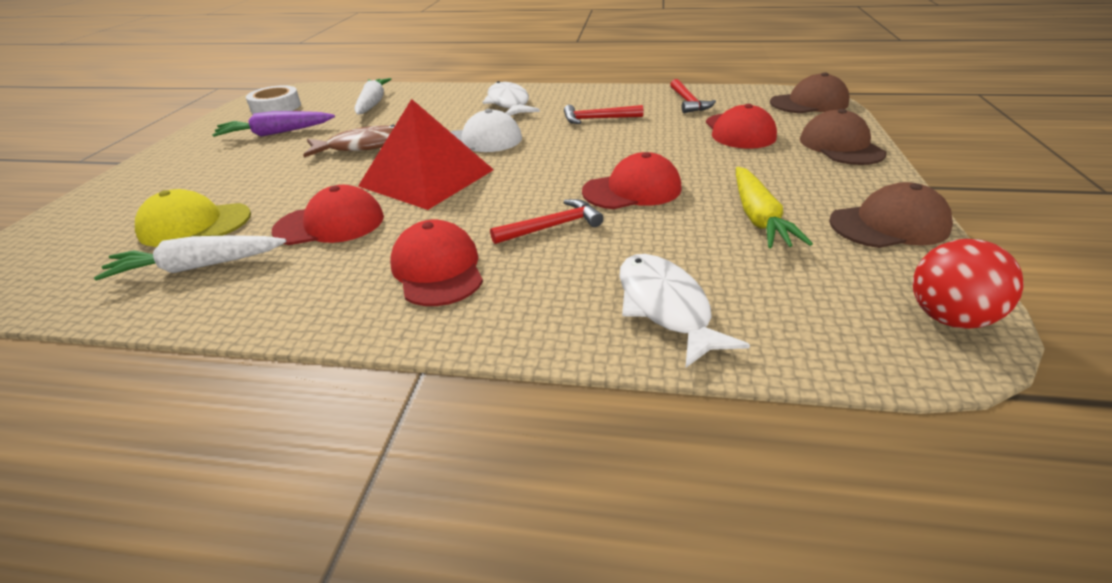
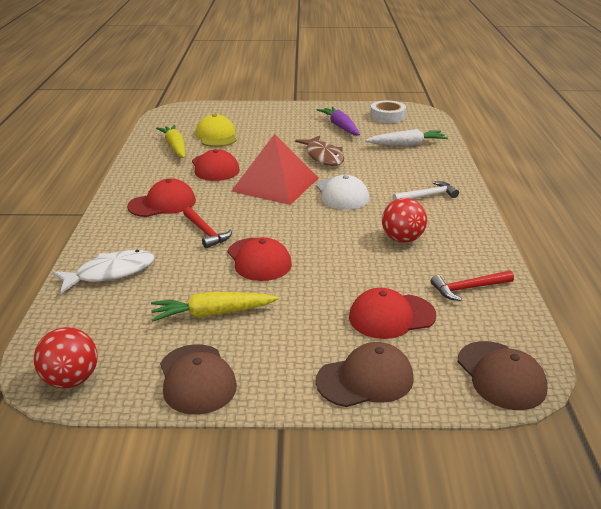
camera: 80 degrees right, 5 degrees down
white carrot [94,235,286,281] -> yellow carrot [156,125,186,158]
white fish [482,81,540,116] -> white hammer [392,181,459,201]
red hammer [564,105,643,124] -> red ball [382,198,427,243]

